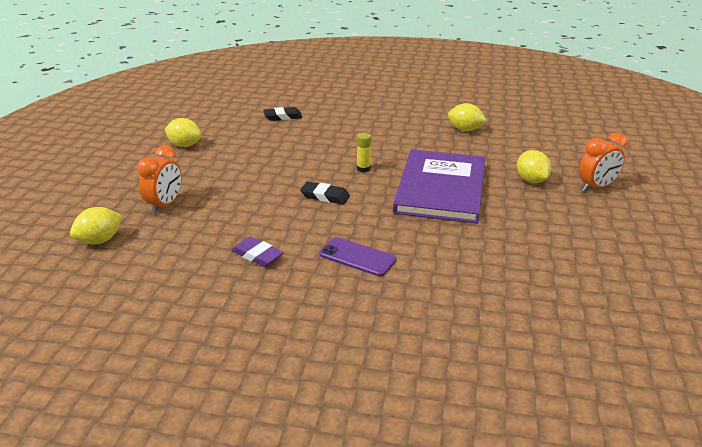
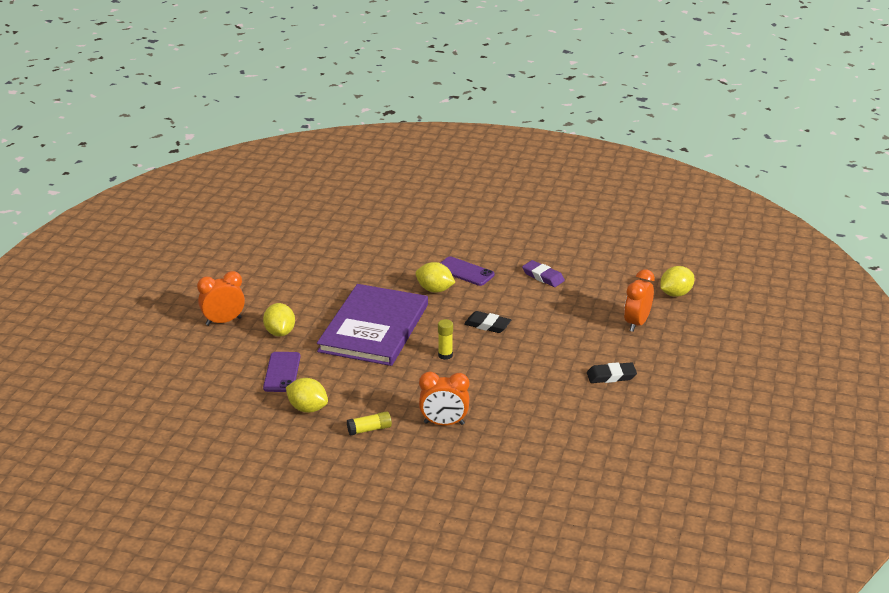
camera: 175 degrees left, 0 degrees up
yellow lemon [165,118,201,147] -> yellow lemon moved to [416,262,456,293]
black eraser [263,107,302,121] -> black eraser moved to [587,362,637,383]
none -> purple phone [263,352,301,392]
none -> yellow glue stick [347,411,392,436]
none -> orange clock [419,372,469,425]

